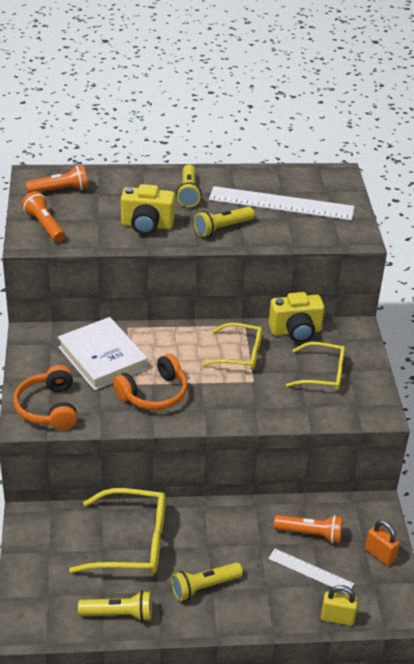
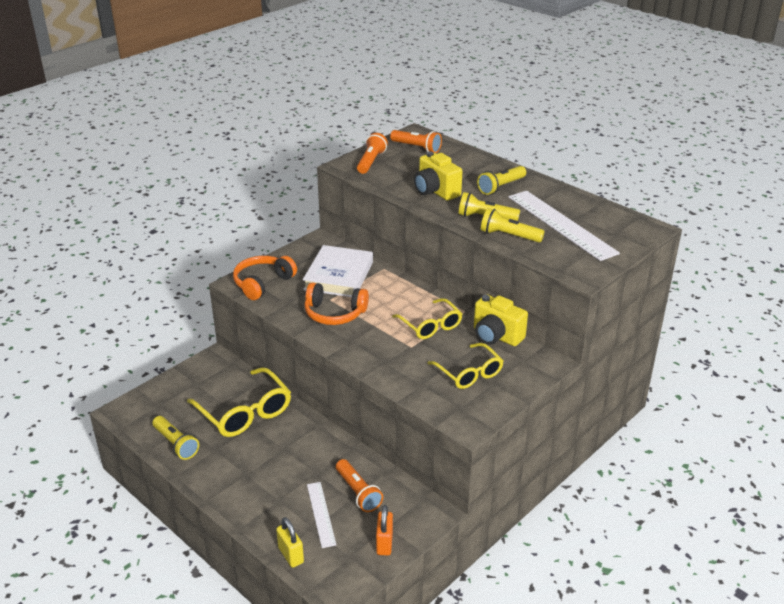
camera: 50 degrees right, 5 degrees down
yellow flashlight [171,562,243,601] -> yellow flashlight moved to [481,208,545,243]

